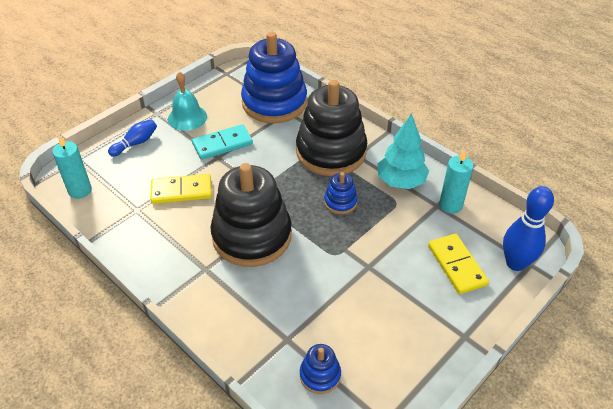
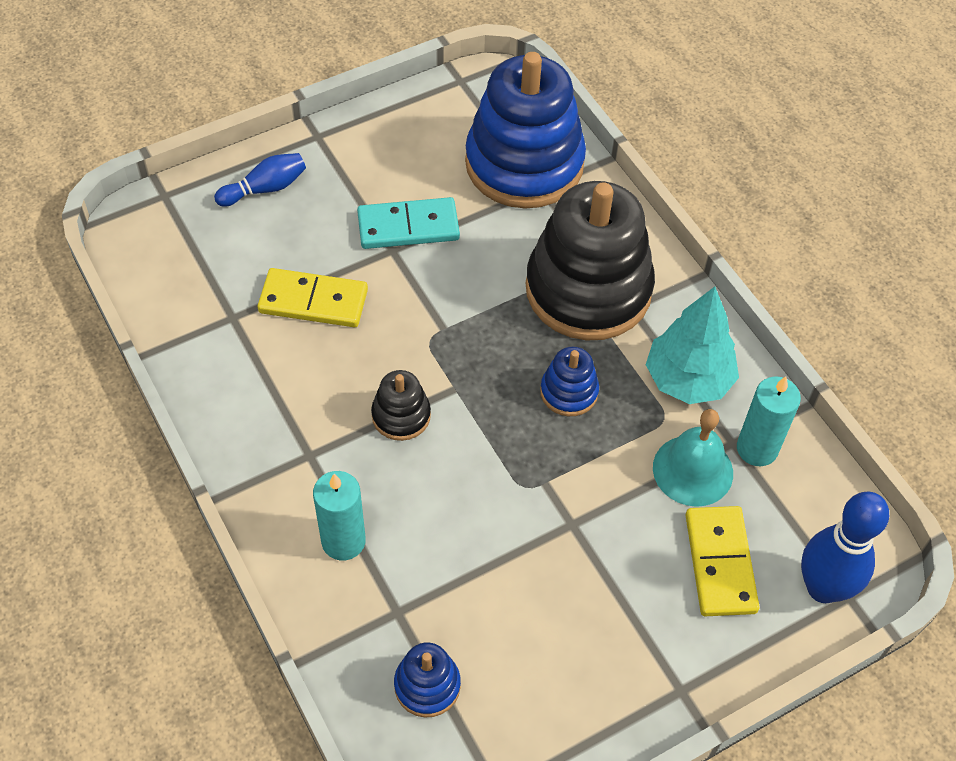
camera: 15 degrees right, 10 degrees up
turquoise candle [52,135,92,199] -> turquoise candle moved to [313,471,366,561]
turquoise bell [168,72,207,131] -> turquoise bell moved to [653,409,733,507]
black stacking toy [210,163,292,267] -> black stacking toy [371,370,431,441], size x0.44

